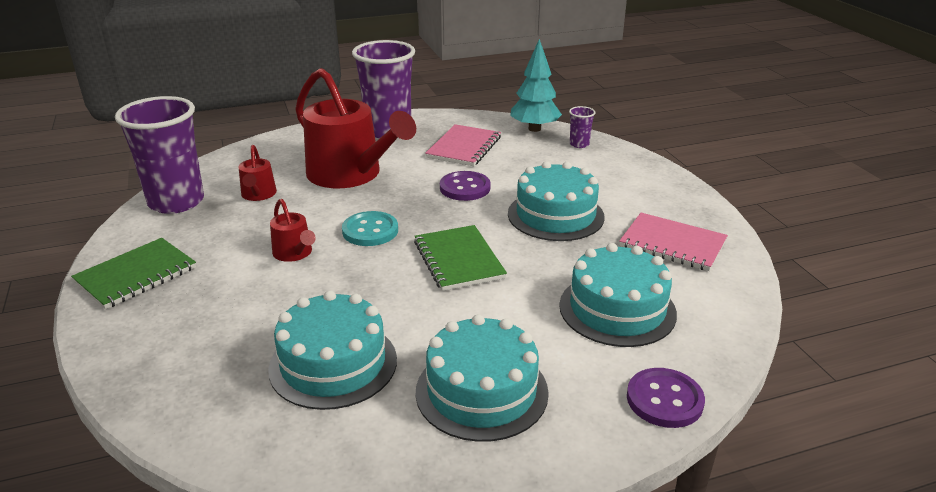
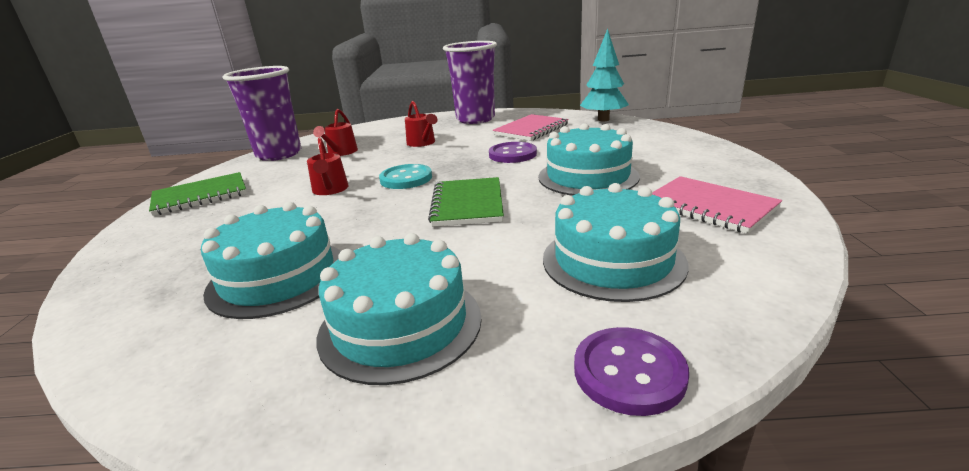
camera: 20 degrees right, 5 degrees down
red watering can [295,68,416,188] -> red watering can [405,101,438,147], size x0.45
purple cup [569,106,595,148] -> none

